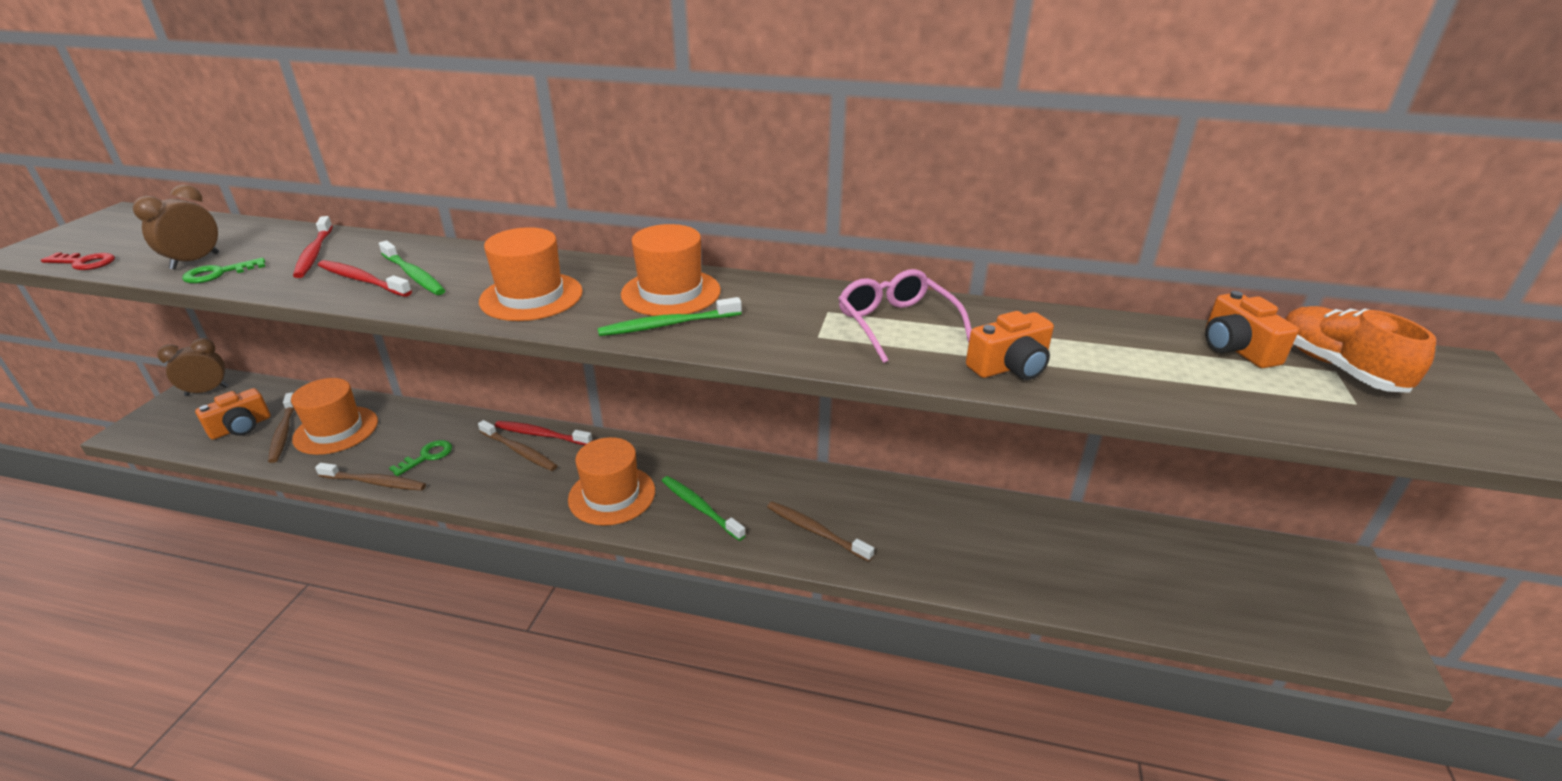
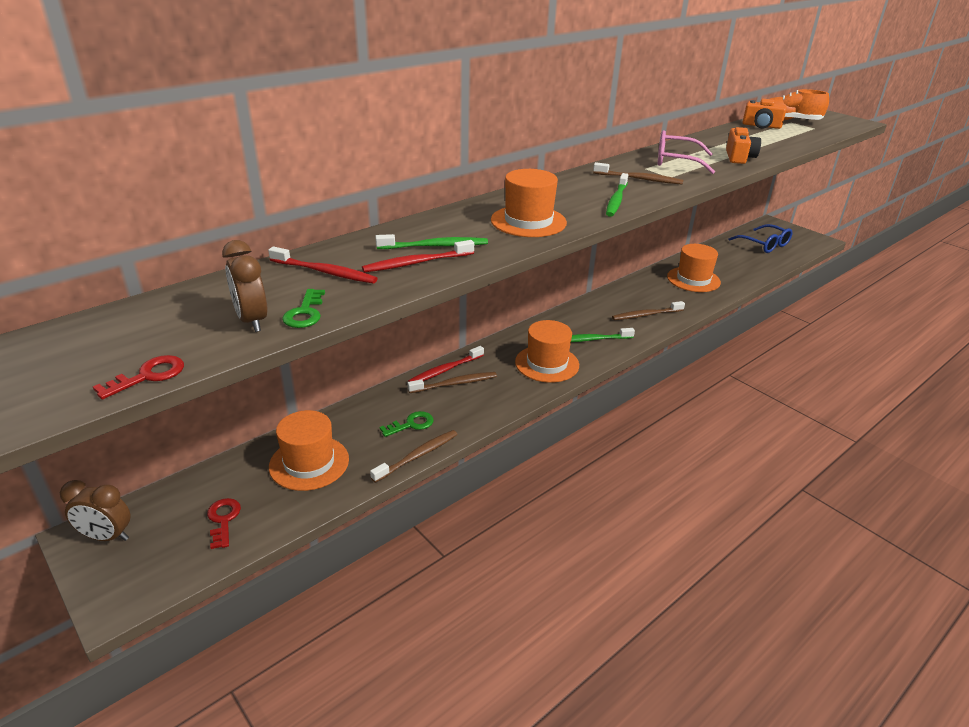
camera: 55 degrees left, 0 degrees up
brown clock [157,338,228,396] -> brown clock turned 90 degrees counterclockwise [60,480,131,541]
orange camera [195,388,271,440] -> red key [207,498,241,549]
brown toothbrush [268,392,294,463] -> brown toothbrush moved to [593,162,683,185]
green key [389,440,452,476] -> green key turned 75 degrees clockwise [380,411,434,437]
orange hat [621,224,721,316] -> orange hat moved to [667,244,721,292]
none -> blue glasses [729,224,793,253]

